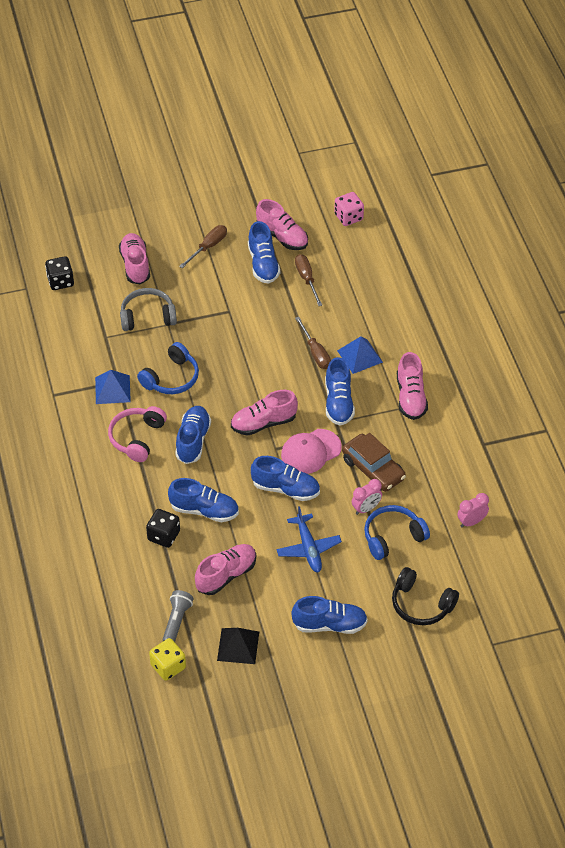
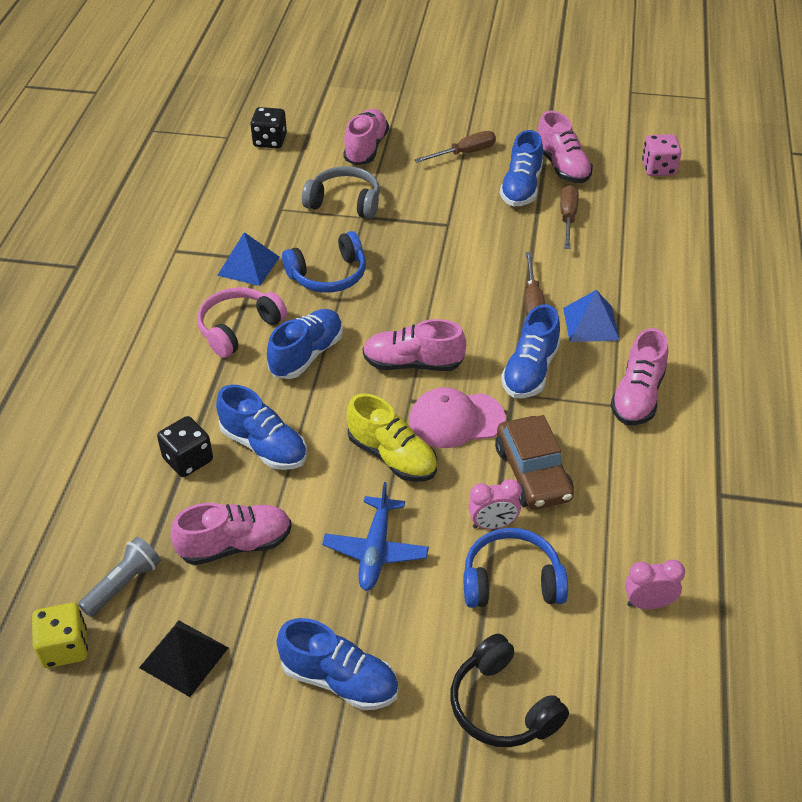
camera: 25 degrees right, 5 degrees down
blue shoe [251,456,320,501] -> yellow shoe [347,393,437,482]

